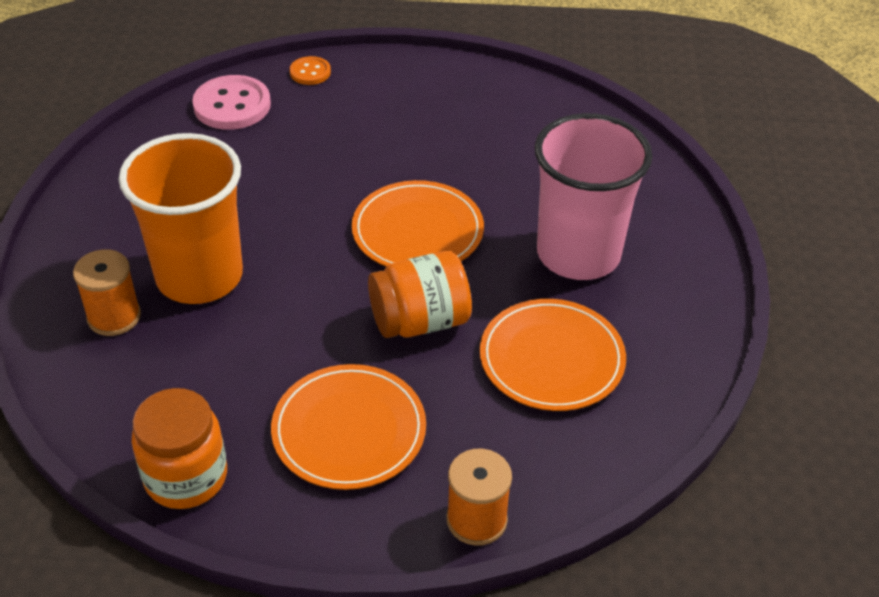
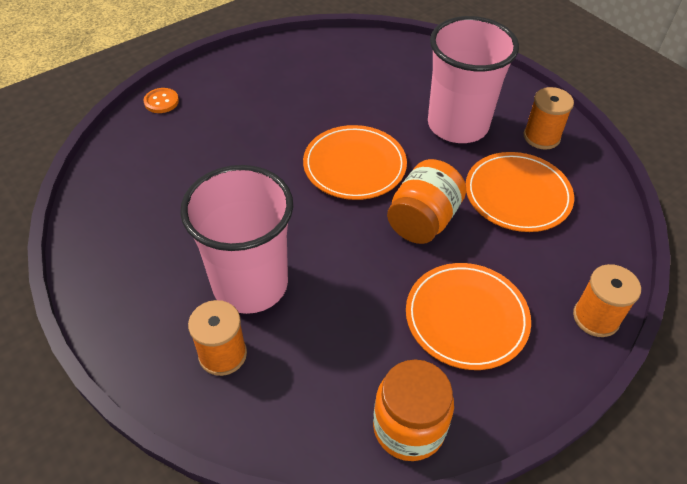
camera: 40 degrees left, 5 degrees up
orange cup [119,133,243,304] -> pink cup [180,165,293,314]
pink button [192,75,271,130] -> none
none -> orange spool [523,87,574,150]

